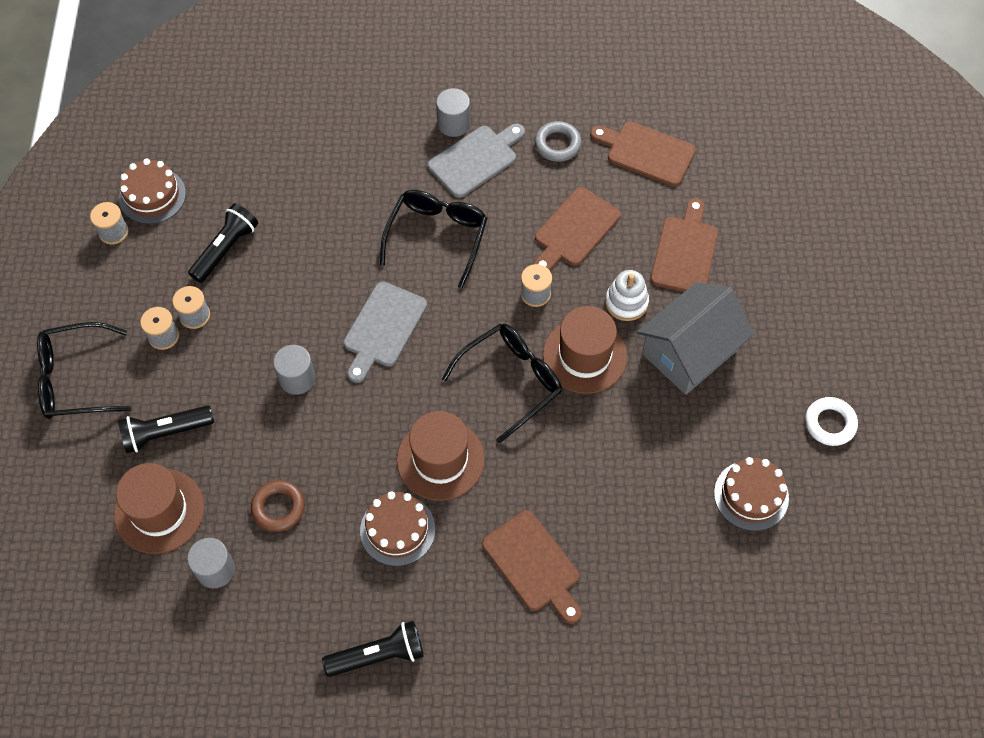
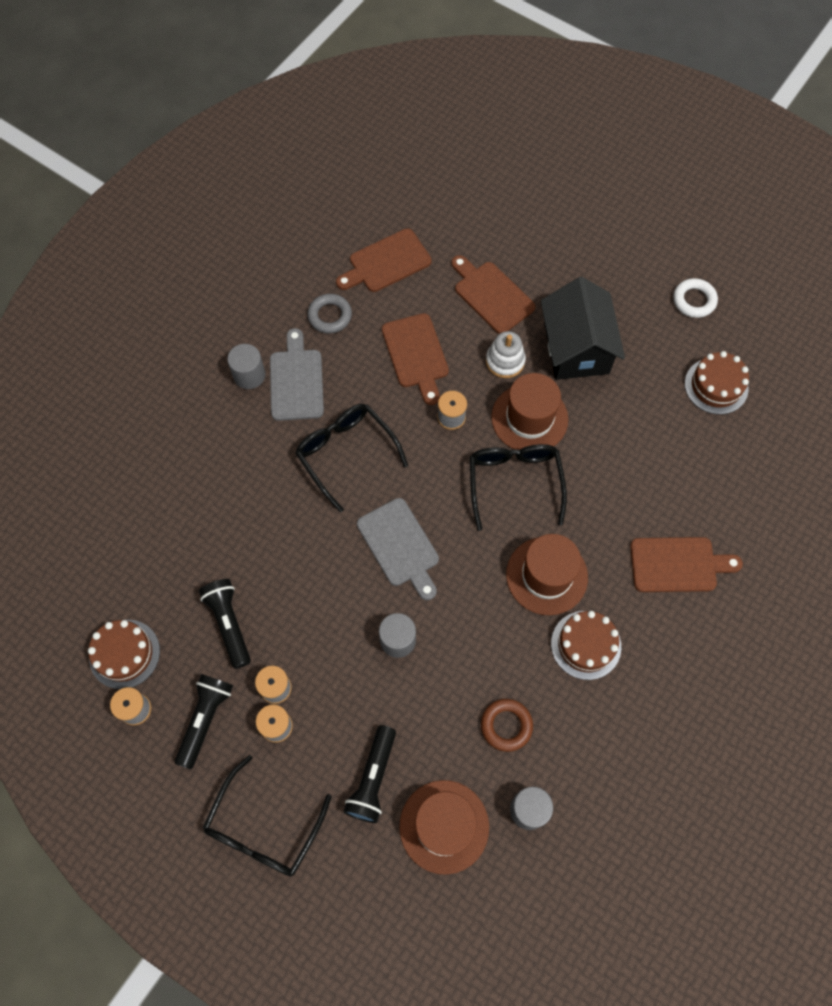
camera: 55 degrees left, 5 degrees up
black flashlight [322,621,424,677] -> black flashlight moved to [175,674,233,769]
grey house [637,282,754,395] -> black house [541,277,625,380]

